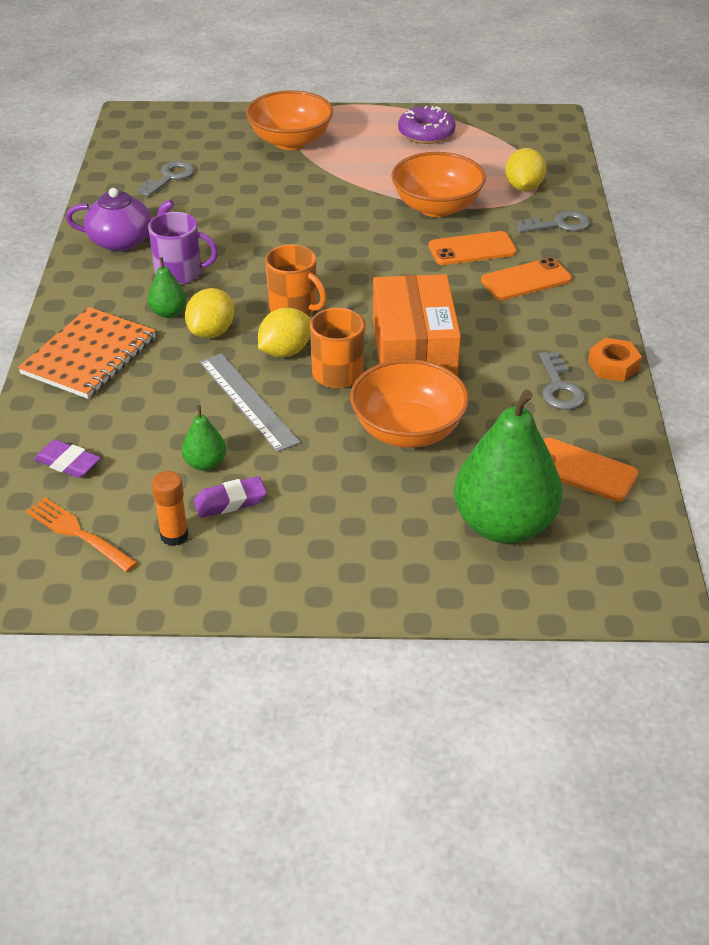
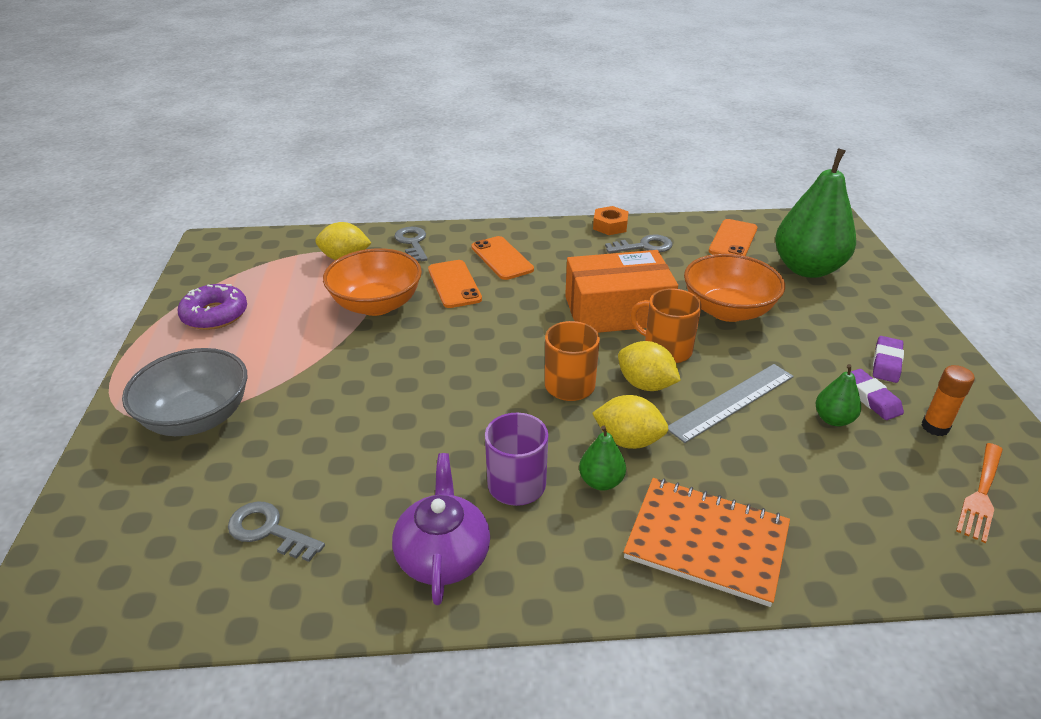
camera: 95 degrees left, 5 degrees down
purple eraser [34,439,101,478] -> purple eraser moved to [873,336,904,383]
orange bowl [246,90,333,150] -> grey bowl [122,348,247,436]

